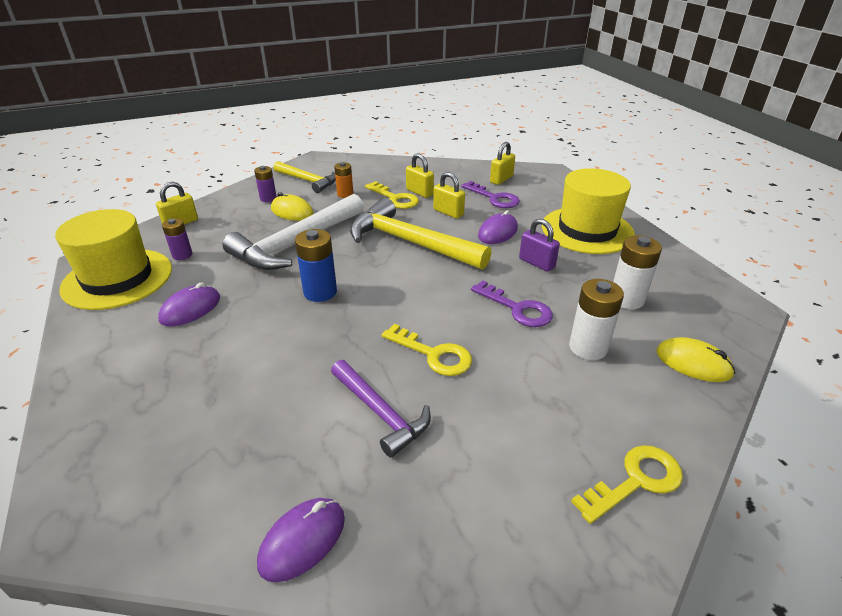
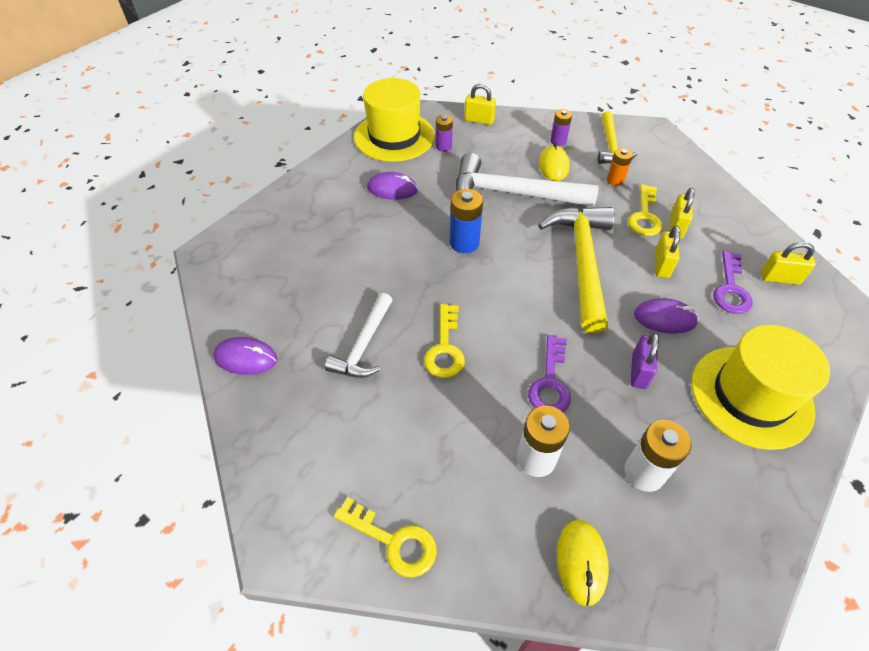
camera: 60 degrees right, 15 degrees up
purple hammer [331,360,431,458] -> white hammer [325,293,392,378]

